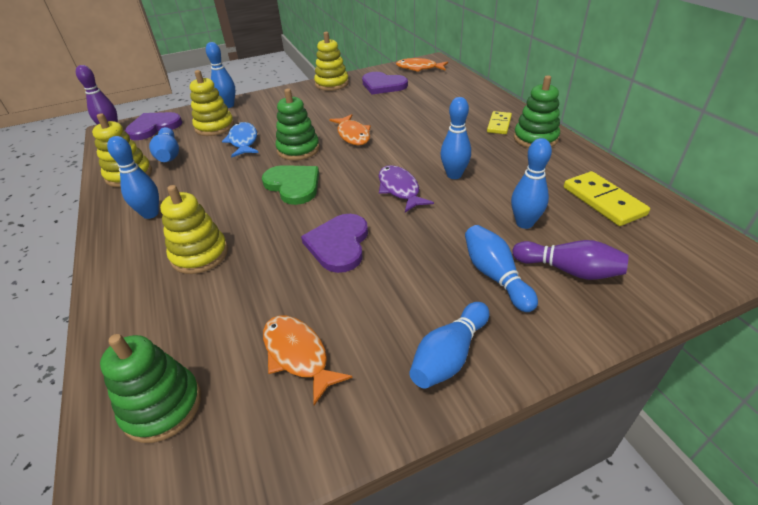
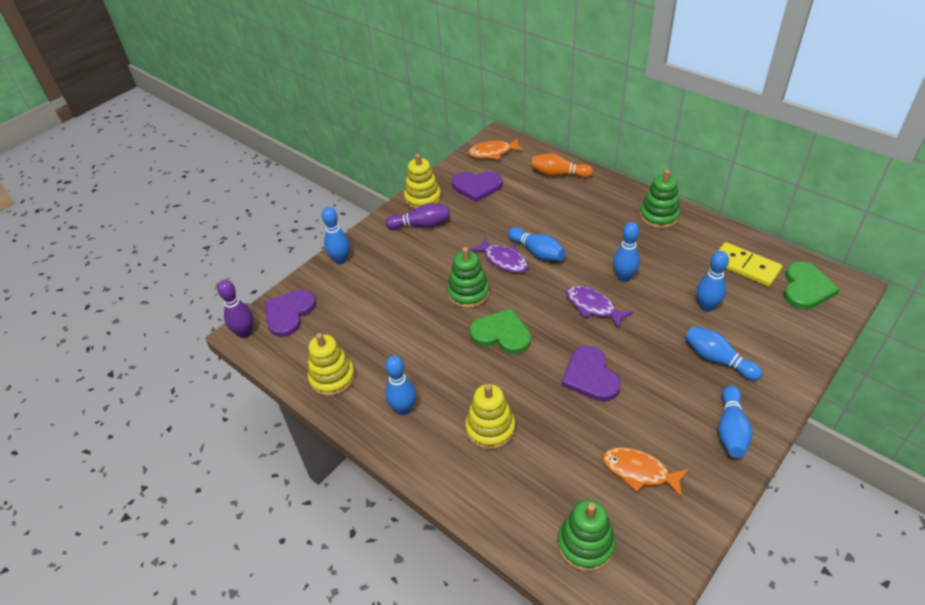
camera: 25 degrees left, 5 degrees up
blue bowling pin [149,127,179,162] -> blue bowling pin moved to [508,227,566,261]
yellow stacking toy [190,70,234,136] -> none
blue fish [222,122,259,158] -> none
orange fish [329,114,371,145] -> purple fish [469,237,528,273]
yellow domino [487,111,512,134] -> none
purple bowling pin [512,240,629,280] -> purple bowling pin moved to [385,204,450,229]
none -> orange bowling pin [531,153,593,178]
none -> green heart [784,261,840,309]

